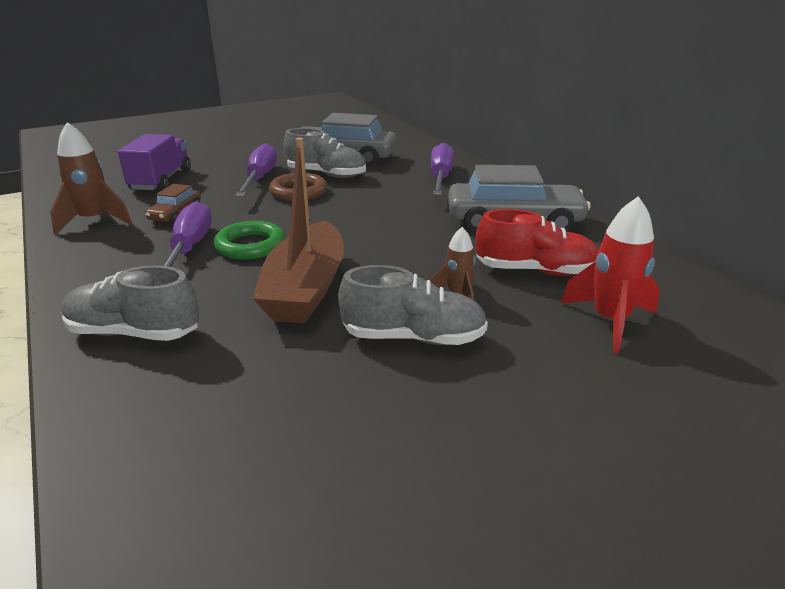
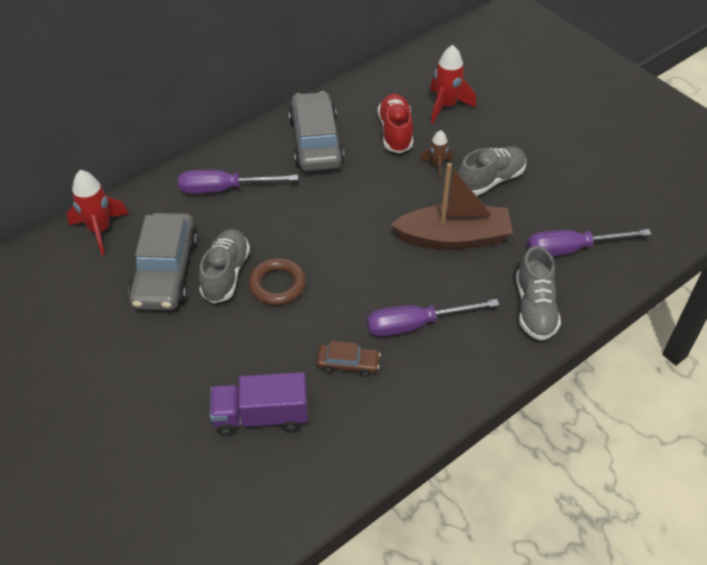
camera: 100 degrees left, 20 degrees up
brown rocket [50,122,132,235] -> none
green ring [214,221,285,260] -> none
purple screwdriver [236,143,277,197] -> purple screwdriver moved to [527,229,652,256]
grey shoe [338,265,488,345] -> grey shoe turned 60 degrees clockwise [458,146,526,196]
none -> red rocket [67,170,129,255]

